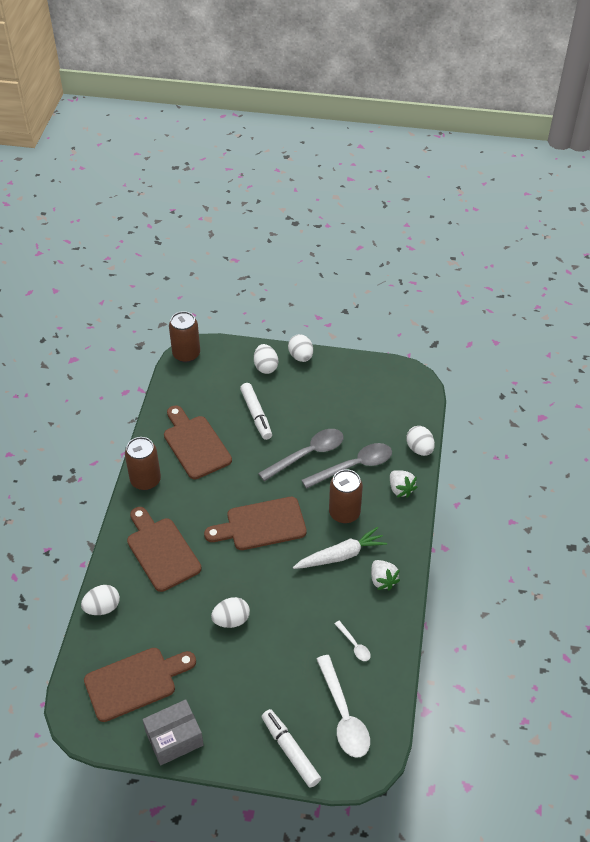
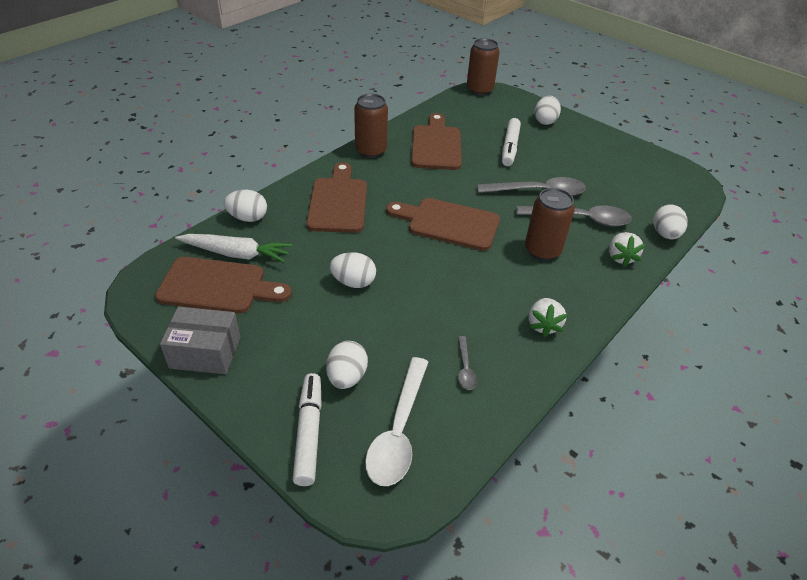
camera: 30 degrees right, 5 degrees down
white egg [288,334,313,362] -> white egg moved to [326,341,368,389]
white carrot [293,527,387,569] -> white carrot moved to [175,234,292,263]
white spoon [335,621,371,661] -> grey spoon [458,336,477,390]

